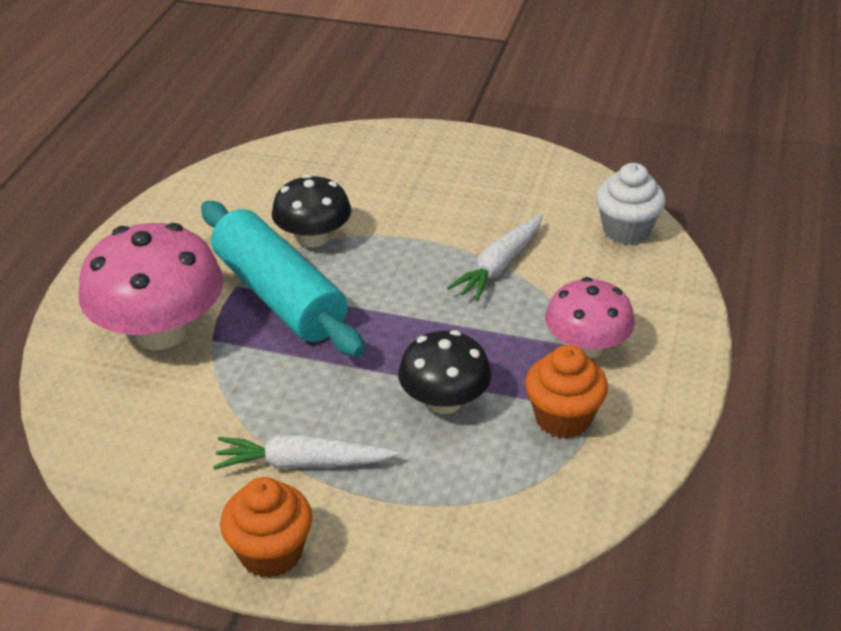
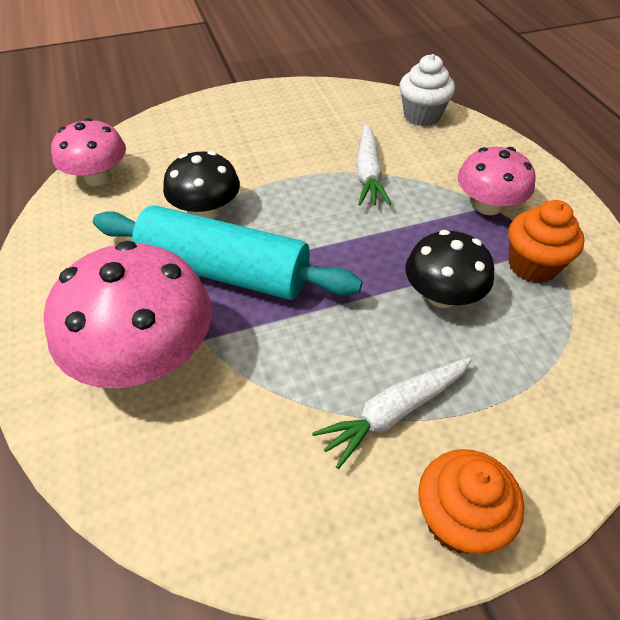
camera: 35 degrees left, 10 degrees up
none -> pink mushroom [51,118,126,186]

